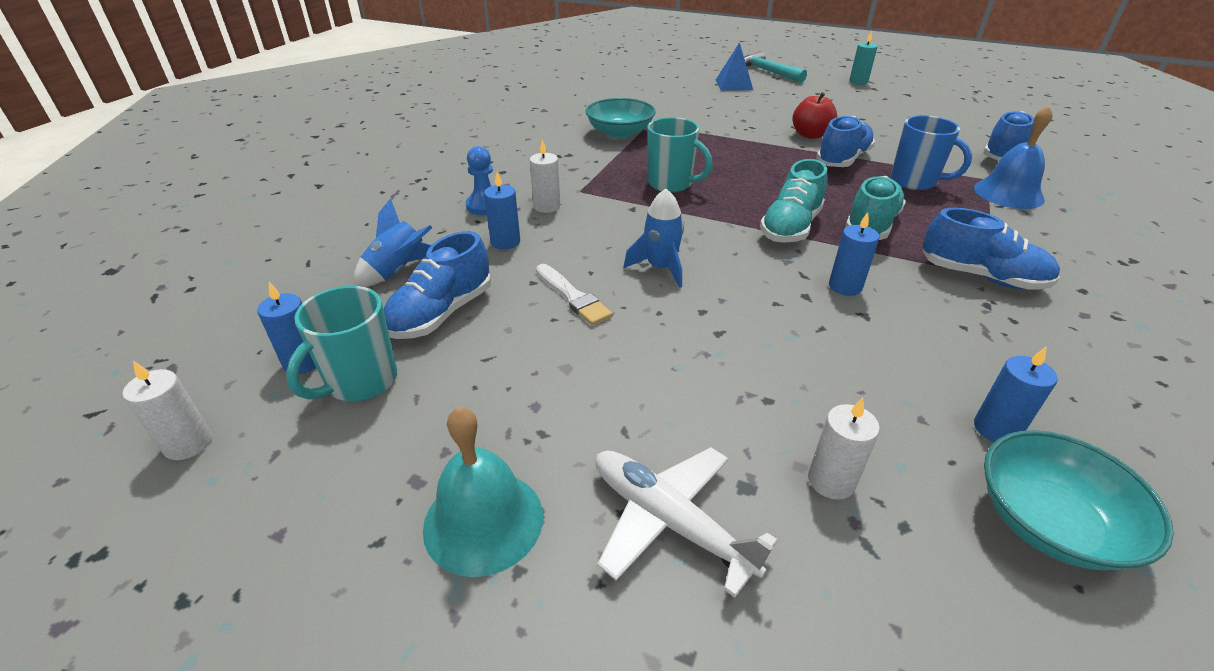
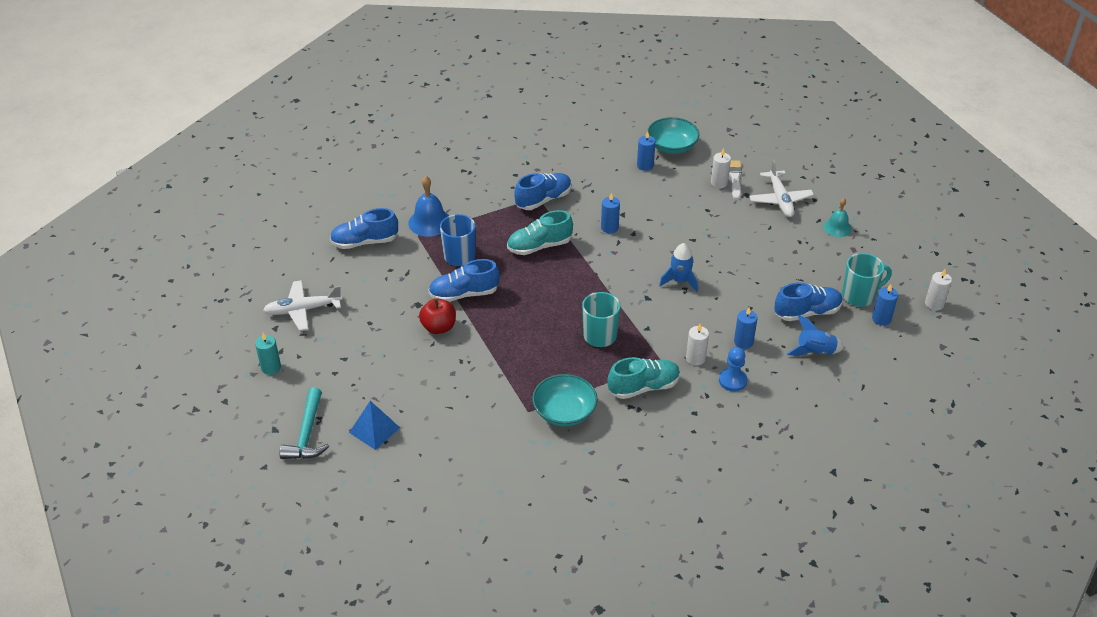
camera: 140 degrees left, 5 degrees up
turquoise bell [423,407,543,577] -> turquoise bell [823,198,852,237], size x0.65
white brush [536,264,613,326] -> white brush moved to [729,160,742,200]
turquoise shoe [760,159,827,243] -> turquoise shoe moved to [608,357,680,399]
blue shoe [922,208,1060,290] -> blue shoe turned 75 degrees clockwise [515,173,572,210]
none -> white plane [263,280,342,331]

